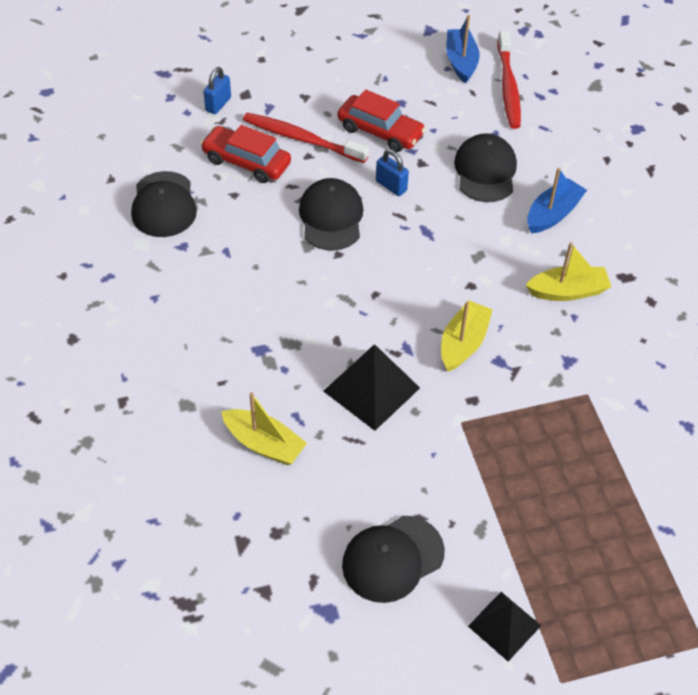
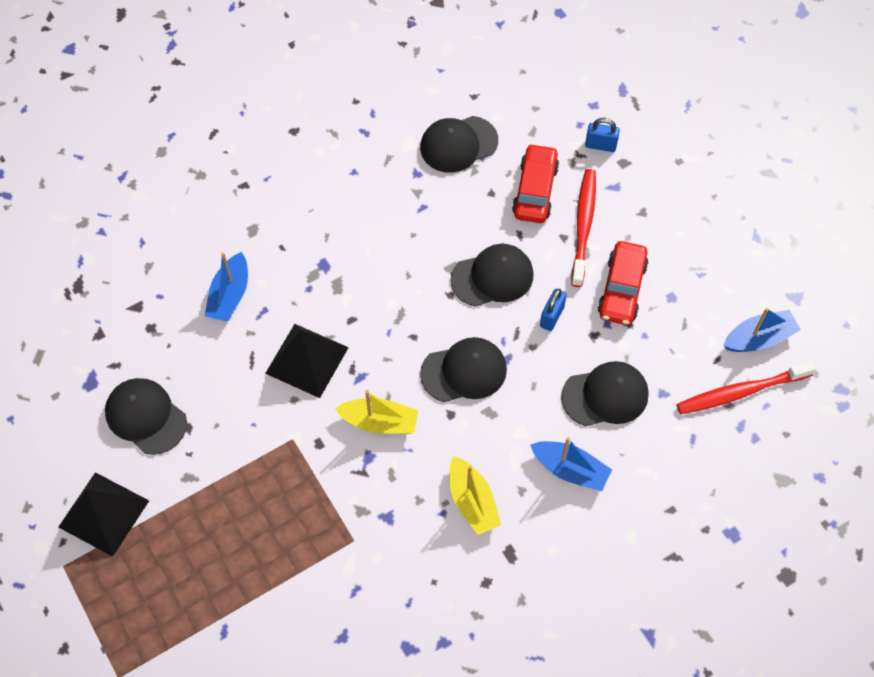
camera: 75 degrees right, 10 degrees up
yellow boat [221,392,307,465] -> blue boat [205,252,248,322]
black pyramid [468,592,541,661] -> black pyramid [59,472,149,557], size x1.50
none -> black cap [420,337,507,402]

